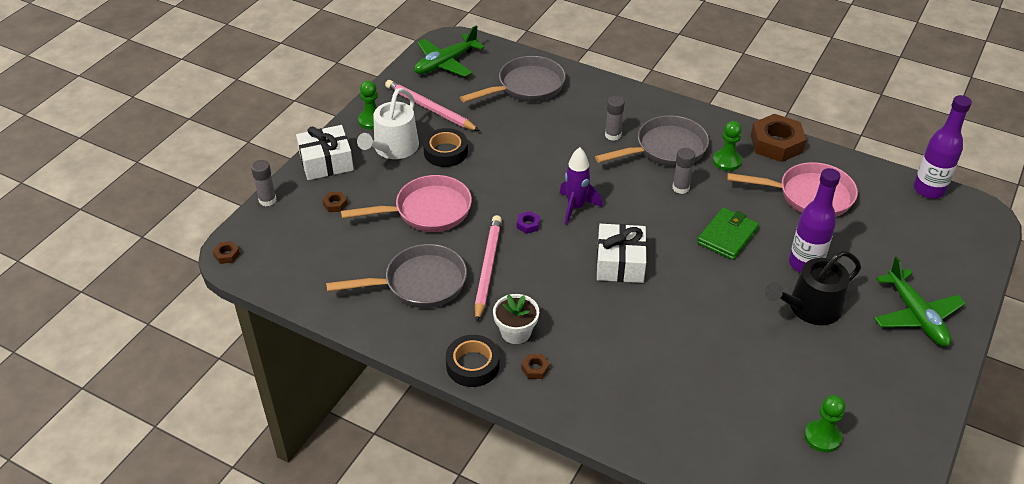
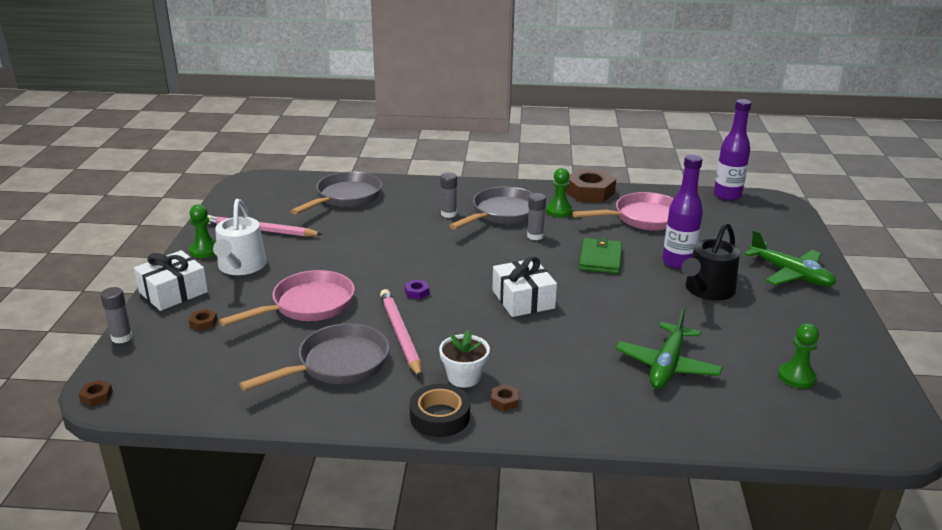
camera: 25 degrees left, 15 degrees down
green plane [414,25,485,77] -> green plane moved to [615,307,723,389]
black tape [423,128,468,167] -> none
purple rocket [560,147,602,225] -> none

